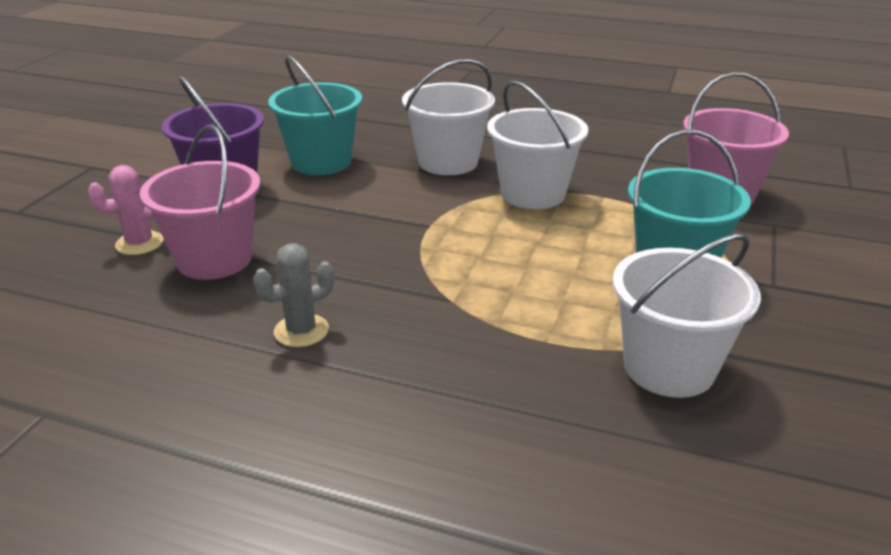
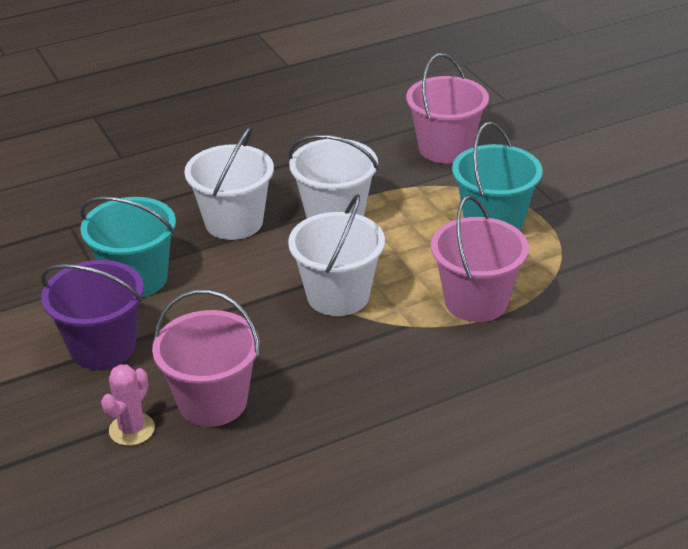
camera: 45 degrees left, 5 degrees up
grey cactus [253,243,334,347] -> none
white bucket [612,234,761,398] -> white bucket moved to [288,194,385,316]
none -> pink bucket [431,195,529,322]

